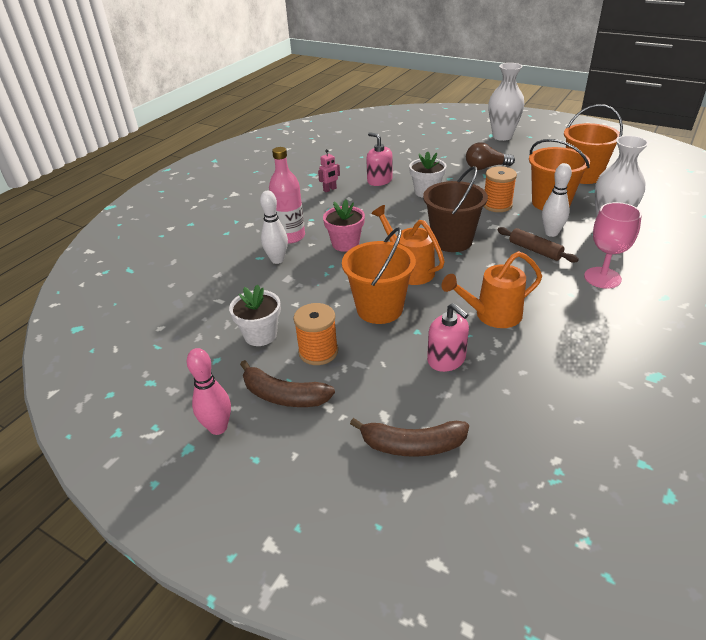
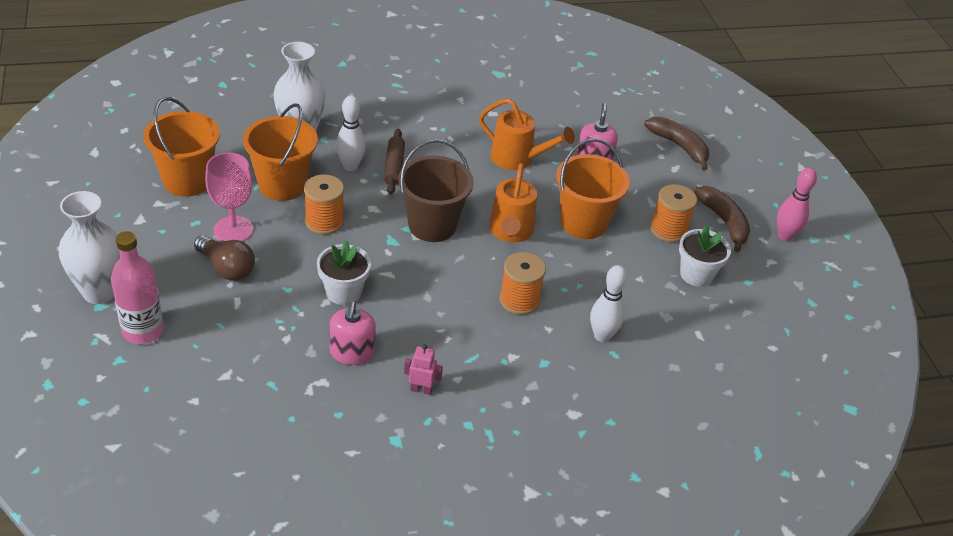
camera: 140 degrees left, 5 degrees up
pink bottle [269,147,305,243] -> pink bottle moved to [111,231,164,344]
pink flower pot [323,200,365,252] -> orange spool [499,252,546,315]
pink goblet [584,202,642,289] -> pink goblet moved to [205,153,253,241]

